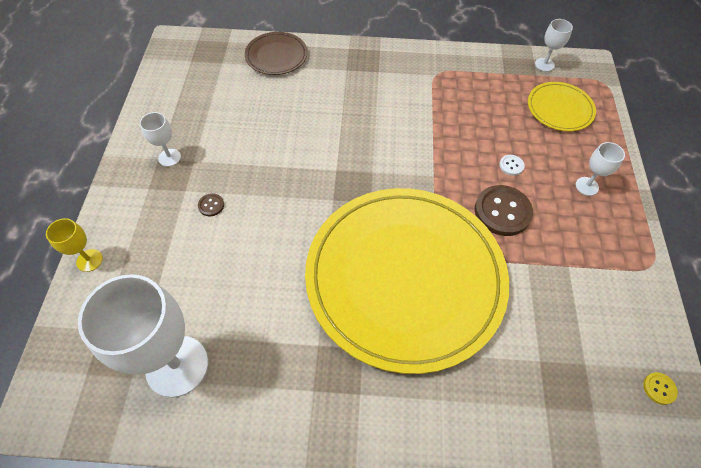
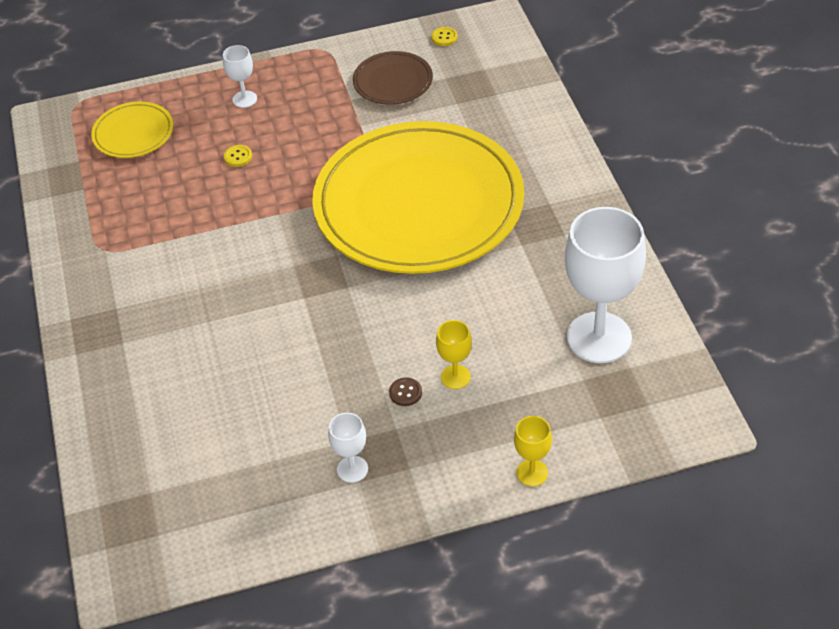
camera: 105 degrees left, 10 degrees down
brown plate [245,32,307,75] -> brown plate moved to [353,51,433,105]
brown button [475,185,533,236] -> none
white button [499,155,525,176] -> yellow button [224,145,252,167]
white goblet [535,19,573,72] -> none
none -> yellow goblet [436,320,472,389]

